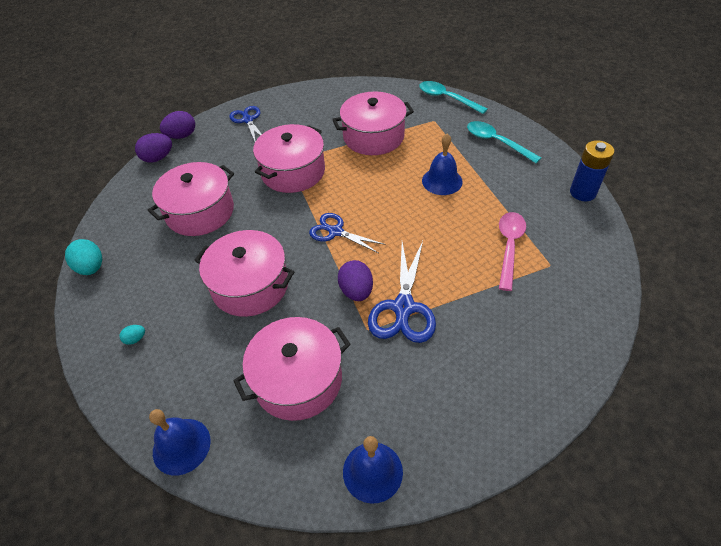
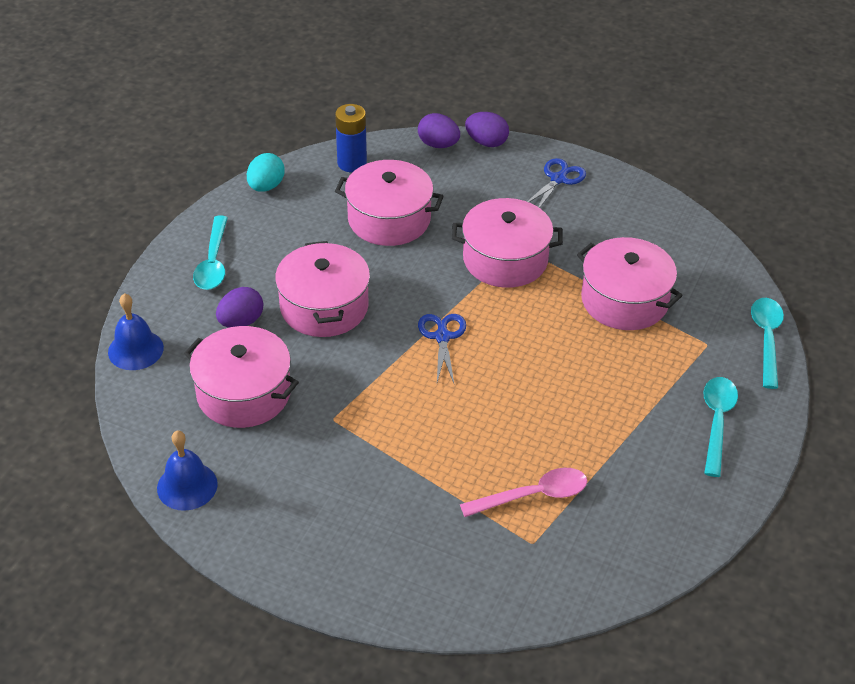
camera: 55 degrees right, 5 degrees down
turquoise egg [120,325,145,345] -> turquoise spoon [193,216,228,290]
purple egg [338,260,373,301] -> purple egg moved to [216,287,263,328]
blue scissors [368,241,436,343] -> none
blue bell [422,134,463,195] -> none
blue battery [570,140,614,201] -> blue battery moved to [335,104,367,172]

